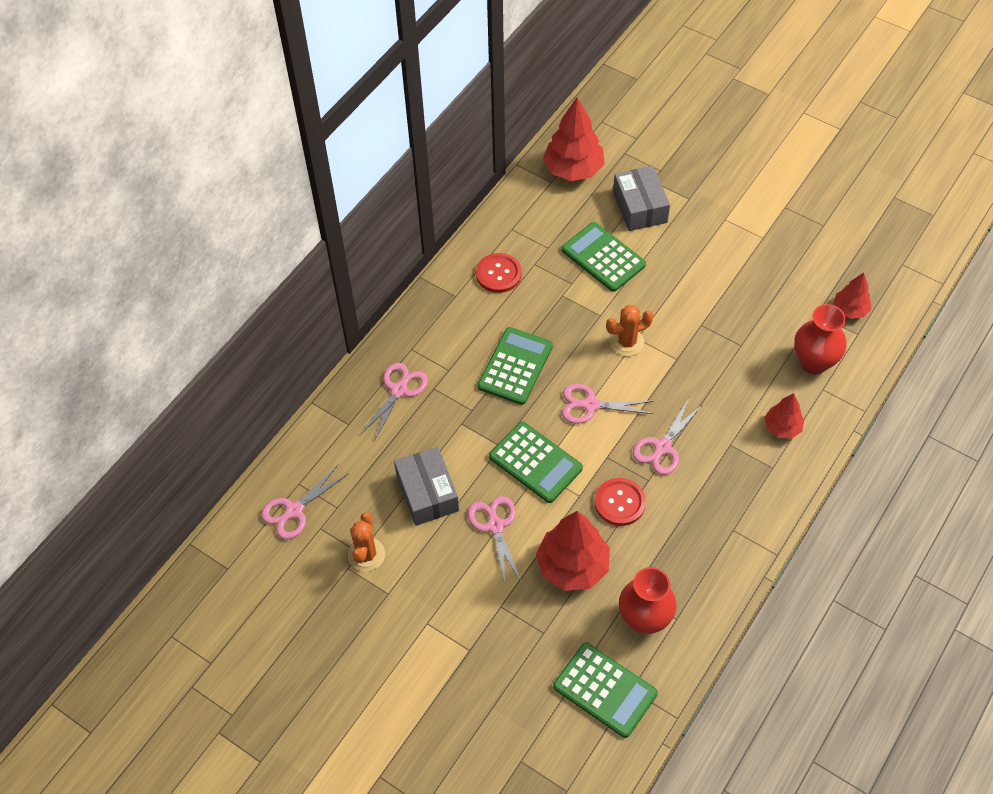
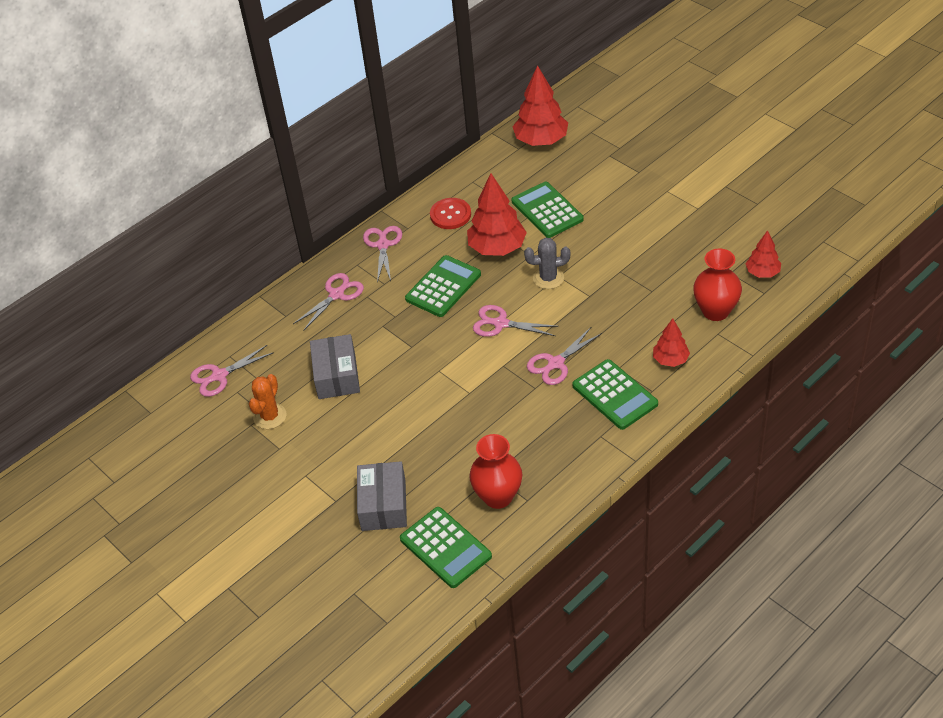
camera: 15 degrees right, 10 degrees down
pink scissors [468,496,521,583] -> pink scissors moved to [363,226,402,283]
green calculator [489,422,583,503] -> green calculator moved to [572,359,658,430]
red tree [536,511,610,591] -> red tree moved to [467,173,527,256]
red button [595,478,646,526] -> none
orange cactus [606,305,653,356] -> grey cactus [524,238,570,289]
grey box [613,166,670,231] -> grey box moved to [357,461,407,531]

